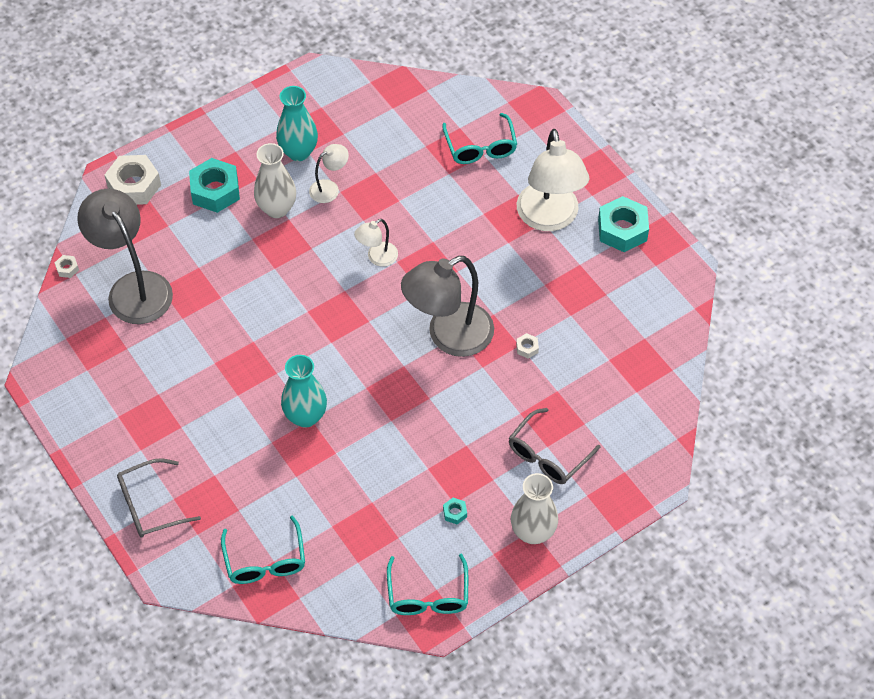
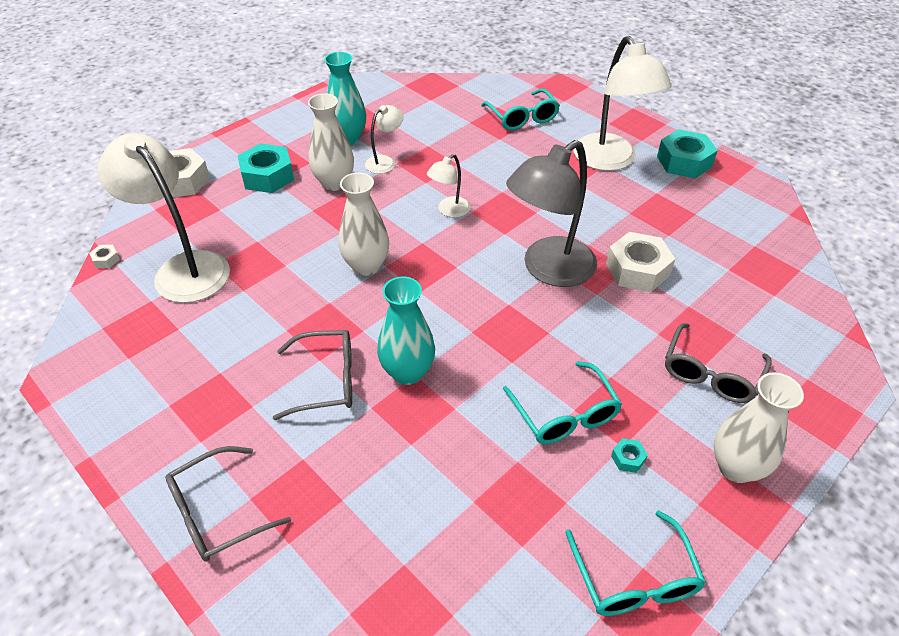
camera: 10 degrees left, 10 degrees down
grey lamp [77,189,173,324] -> white lamp [97,133,230,303]
turquoise glasses [221,515,305,584] -> turquoise glasses moved to [503,361,622,444]
white nut [516,333,539,359] -> white nut [606,232,675,292], size x2.34
none -> grey glasses [273,330,352,420]
none -> white vase [339,173,389,276]

